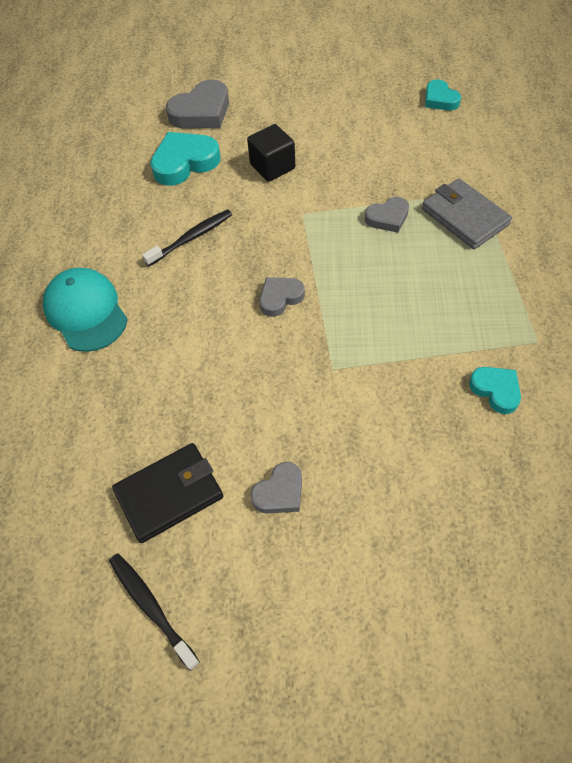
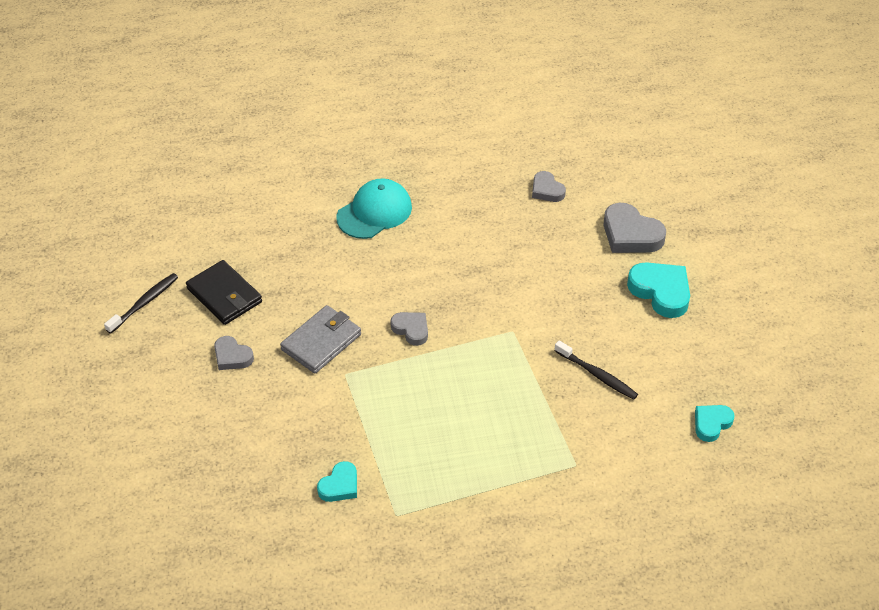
camera: 75 degrees right, 10 degrees down
black toothbrush [142,209,232,266] -> black toothbrush moved to [554,340,638,400]
turquoise heart [150,132,221,186] -> turquoise heart moved to [627,262,690,318]
black cube [247,124,295,182] -> none
grey heart [365,197,409,233] -> grey heart moved to [532,171,566,202]
grey wallet [422,179,512,249] -> grey wallet moved to [280,305,361,374]

